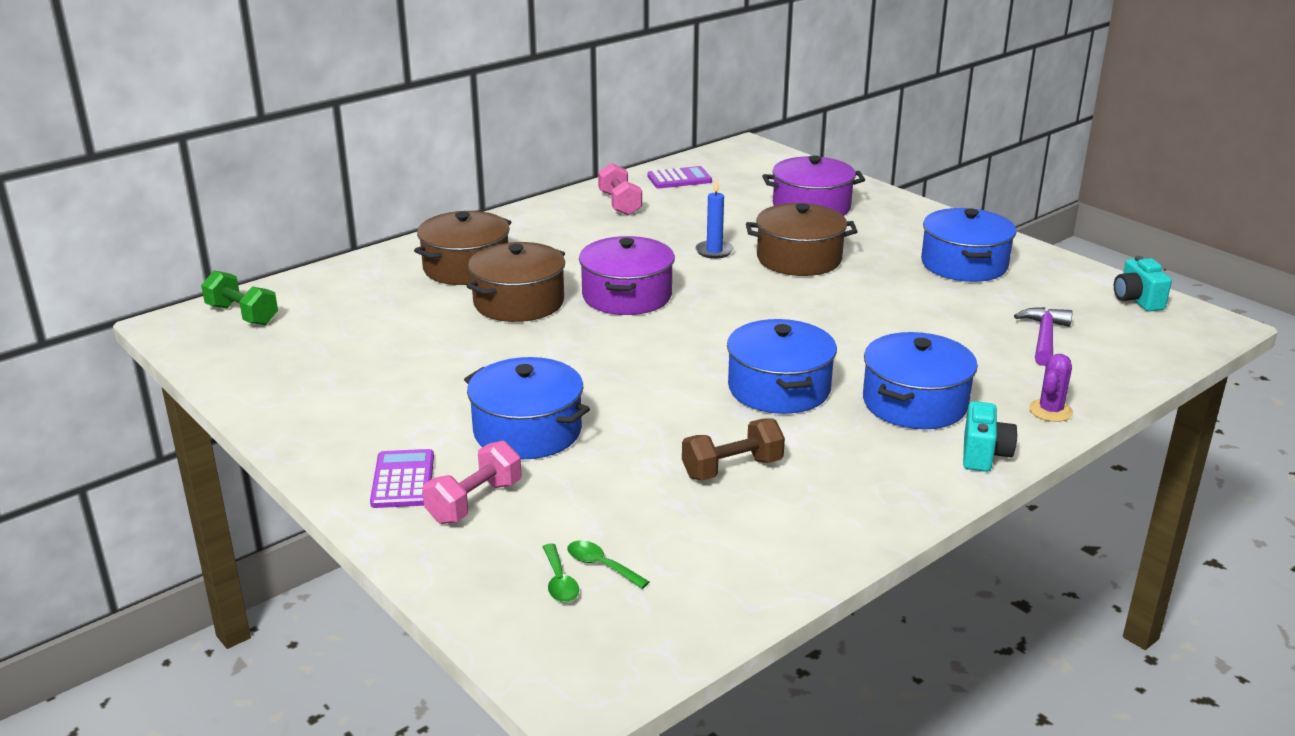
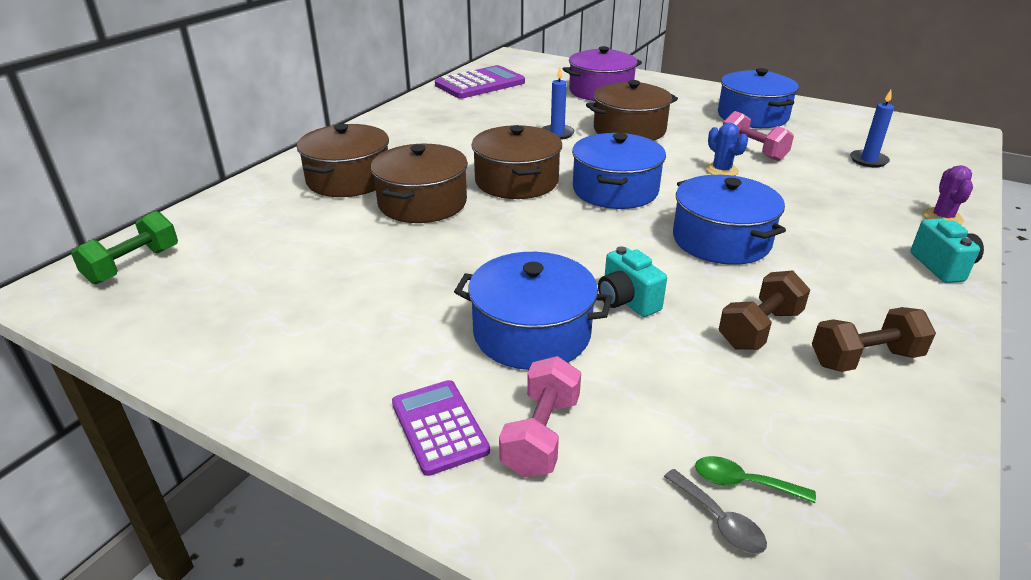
camera: 20 degrees left, 5 degrees up
green dumbbell [201,270,278,325] -> green dumbbell turned 75 degrees counterclockwise [71,211,178,284]
green spoon [543,544,579,603] -> grey spoon [664,469,767,554]
purple pot [579,236,675,315] -> brown pot [471,125,562,199]
pink dumbbell [598,163,642,216] -> pink dumbbell moved to [723,111,794,161]
purple calculator [647,166,712,188] -> purple calculator [435,65,525,99], size x1.63
blue pot [863,332,978,429] -> blue pot moved to [572,133,666,209]
purple hammer [1014,307,1073,366] -> blue candle [850,90,894,168]
turquoise camera [1114,256,1172,311] -> turquoise camera moved to [598,246,667,317]
none -> blue cactus [705,123,748,176]
none -> brown dumbbell [812,307,936,372]

